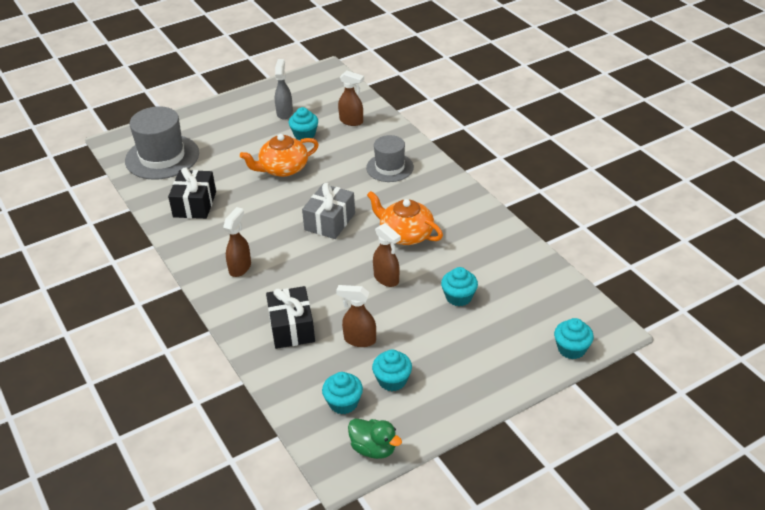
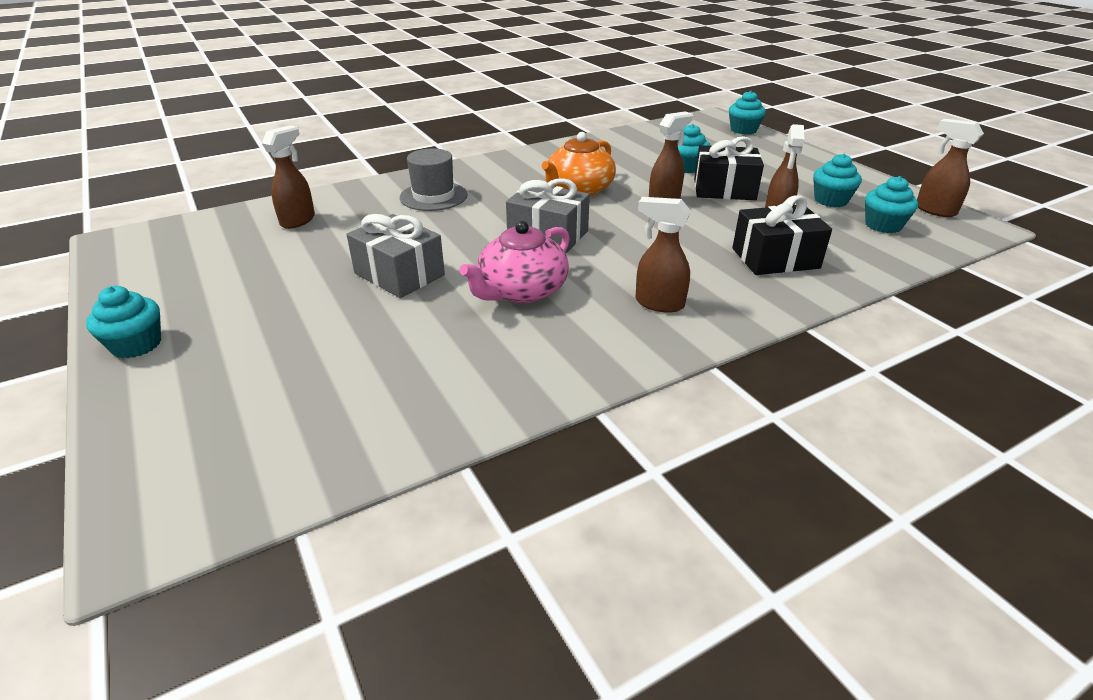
camera: 90 degrees left, 5 degrees down
grey hat [125,106,199,180] -> none
black gift [168,167,216,219] -> black gift moved to [694,136,764,200]
orange teapot [240,134,319,177] -> grey gift [347,214,445,298]
grey spray bottle [275,59,293,119] -> none
turquoise cupcake [289,107,318,140] -> turquoise cupcake moved to [86,286,161,358]
green duck [348,418,402,459] -> brown spray bottle [917,119,984,217]
none -> pink teapot [460,221,570,303]

